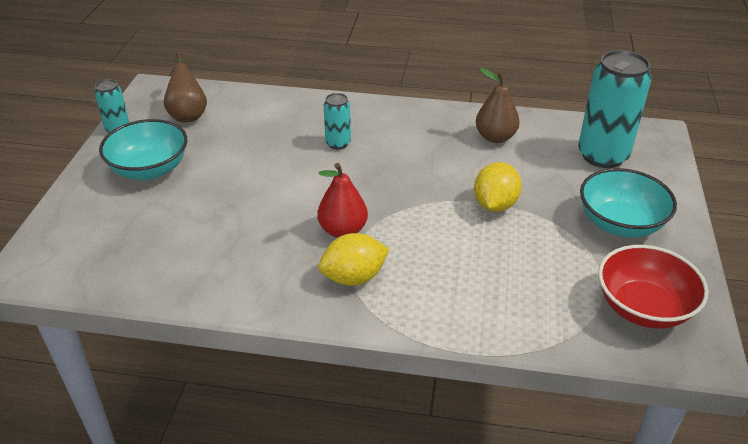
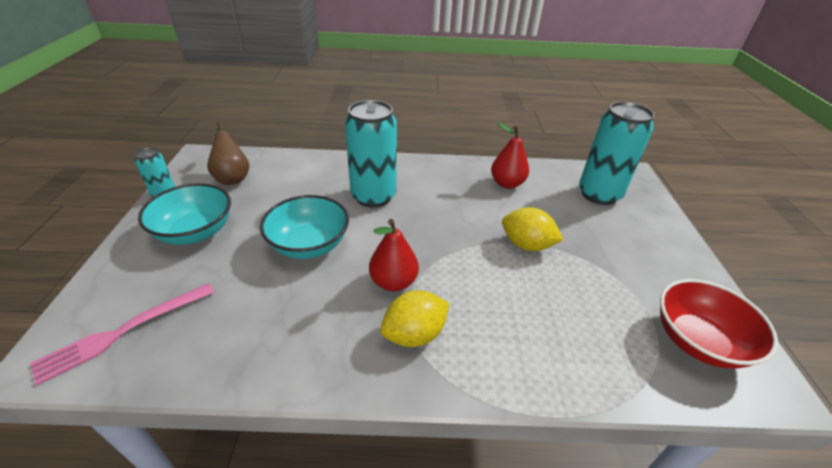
camera: 10 degrees left, 0 degrees up
turquoise can [324,93,351,149] -> turquoise can [345,100,397,207], size x1.99
yellow lemon [474,162,522,212] -> yellow lemon turned 75 degrees counterclockwise [502,207,563,251]
brown pear [476,68,520,143] -> red pear [491,123,529,189]
turquoise bowl [580,168,677,237] -> turquoise bowl moved to [260,195,349,259]
none -> pink fork [30,283,214,386]

